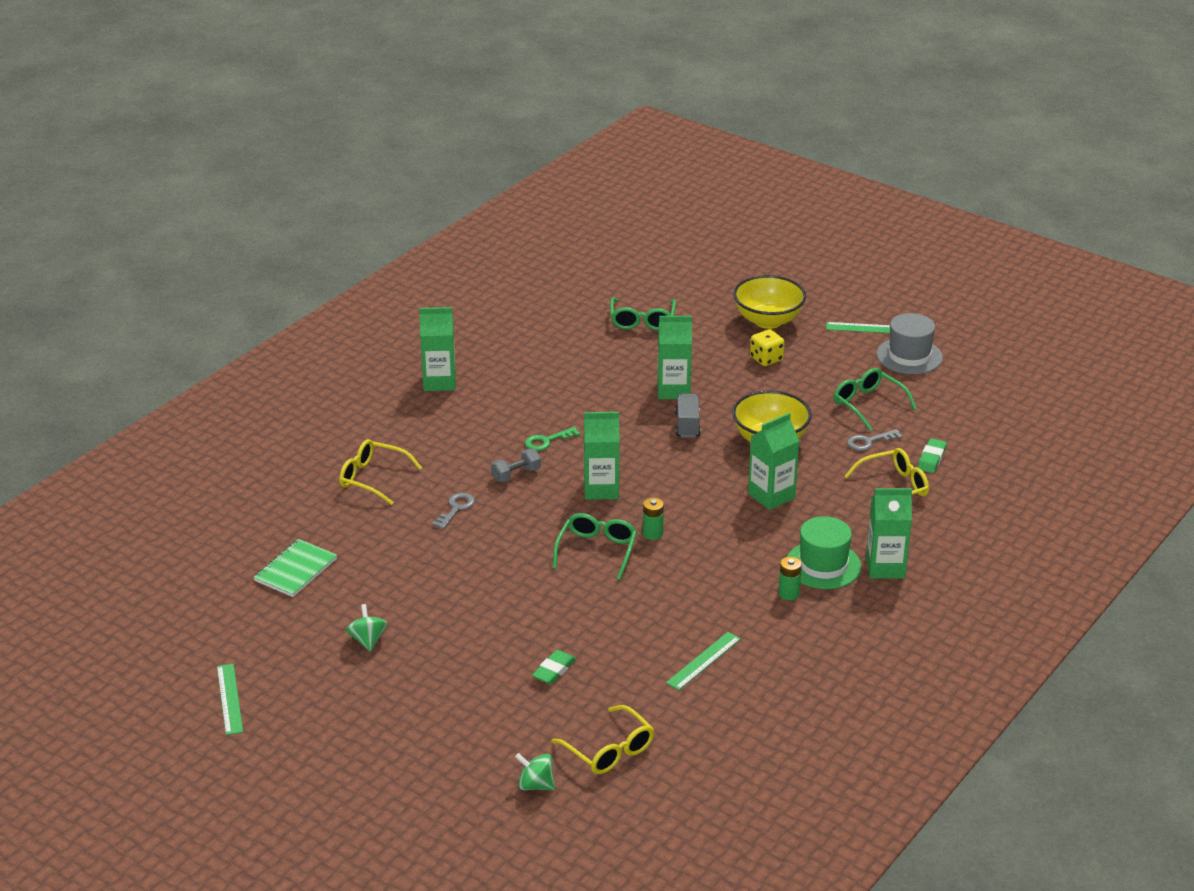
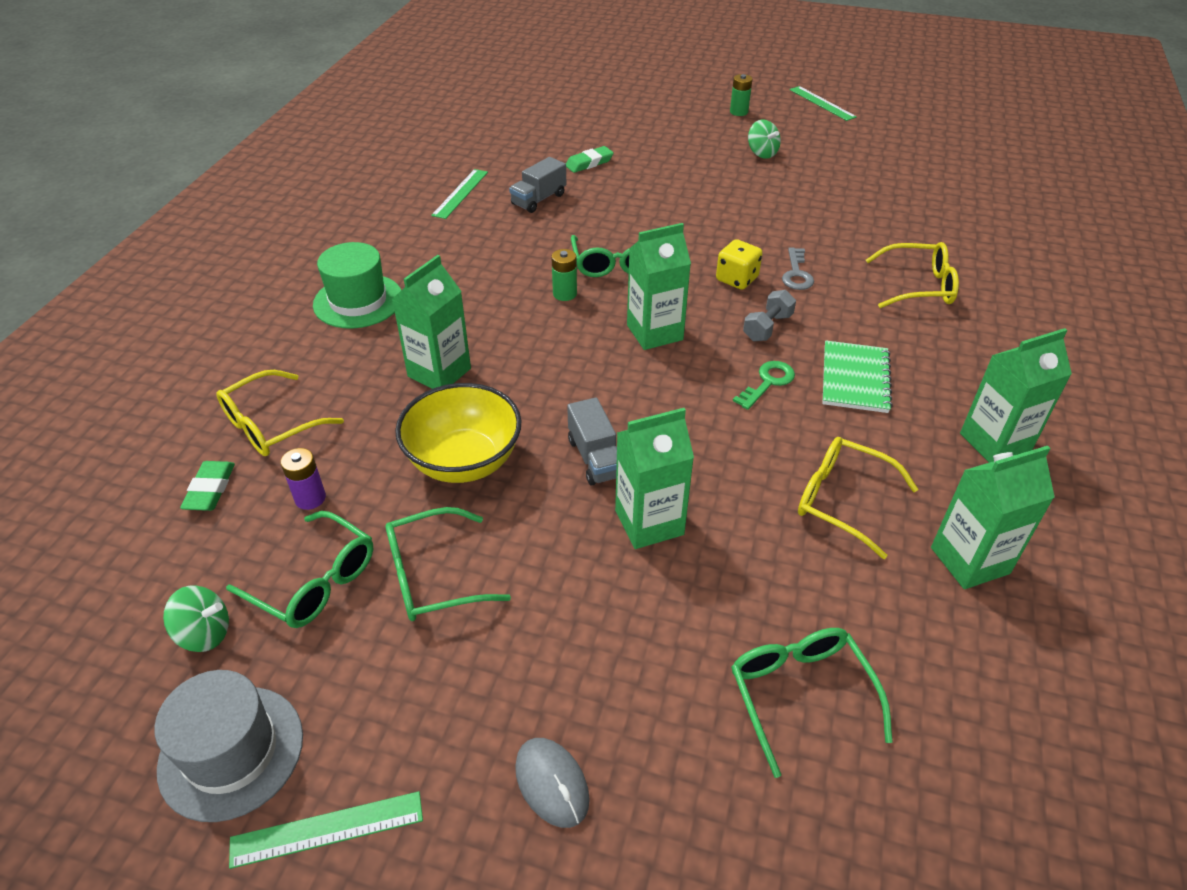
camera: 160 degrees right, 10 degrees up
green notebook [253,539,337,597] -> green notebook moved to [822,340,893,413]
green spinning top [515,753,555,790] -> green spinning top moved to [163,585,229,652]
green eraser [532,650,576,685] -> green eraser turned 45 degrees clockwise [566,146,614,173]
yellow glasses [552,705,654,774] -> yellow glasses moved to [798,437,918,559]
yellow bowl [733,275,806,329] -> grey mouse [515,738,590,828]
yellow dice [750,329,785,366] -> yellow dice moved to [716,239,763,290]
green battery [778,557,802,600] -> green battery moved to [730,74,753,116]
grey key [847,429,903,451] -> purple battery [281,448,326,510]
green carton [866,488,912,579] -> green carton moved to [931,446,1055,589]
none -> green glasses [385,507,511,621]
none -> grey truck [509,157,566,213]

